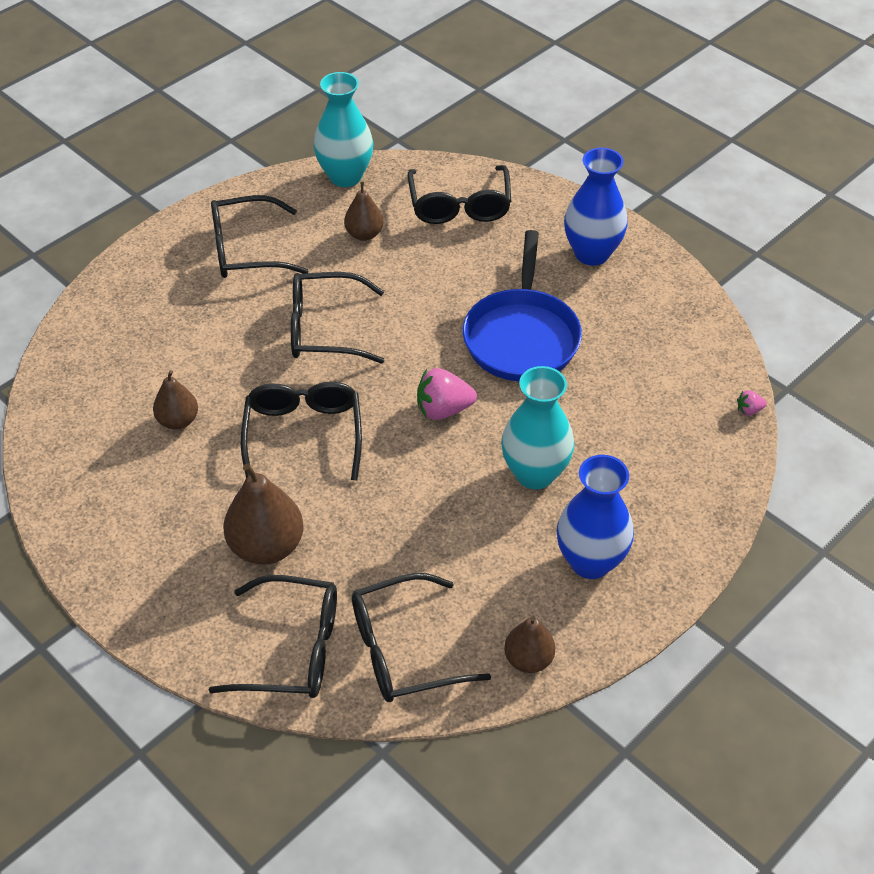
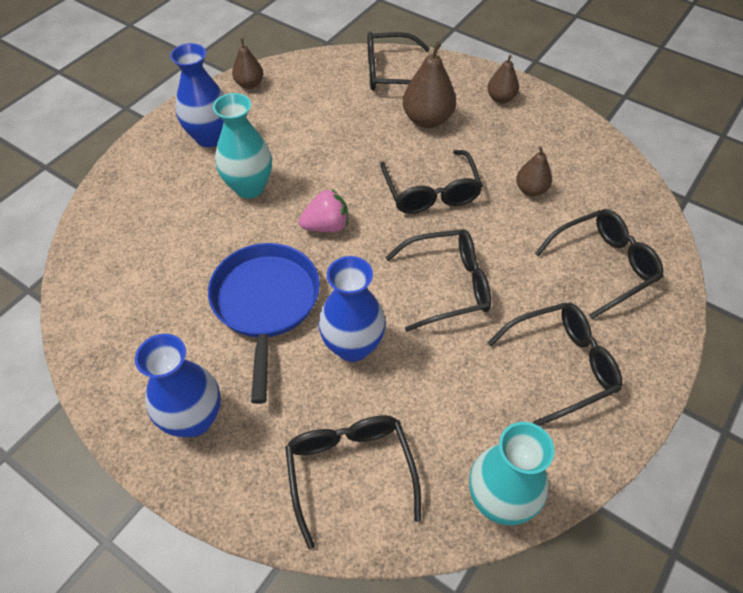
camera: 170 degrees right, 5 degrees up
brown pear [344,181,384,241] -> brown pear moved to [487,55,519,103]
black glasses [352,573,491,702] -> black glasses moved to [535,209,664,319]
pink strawberry [737,390,767,416] -> none
none -> blue vase [318,256,386,362]

